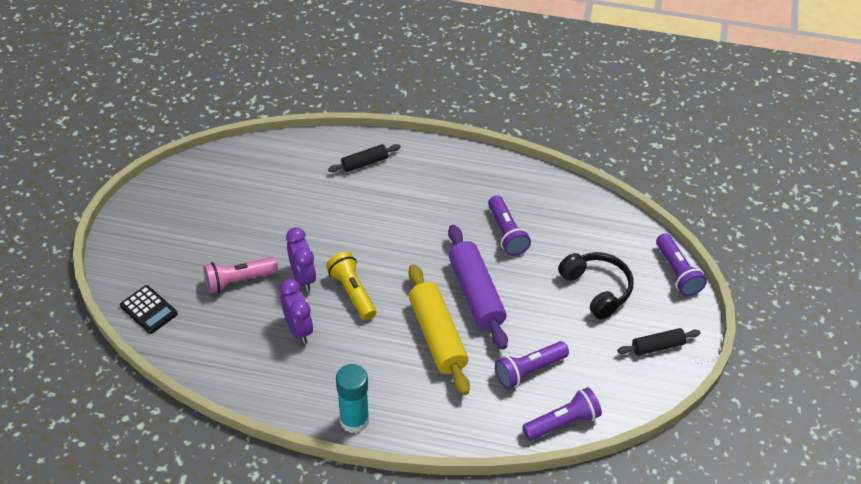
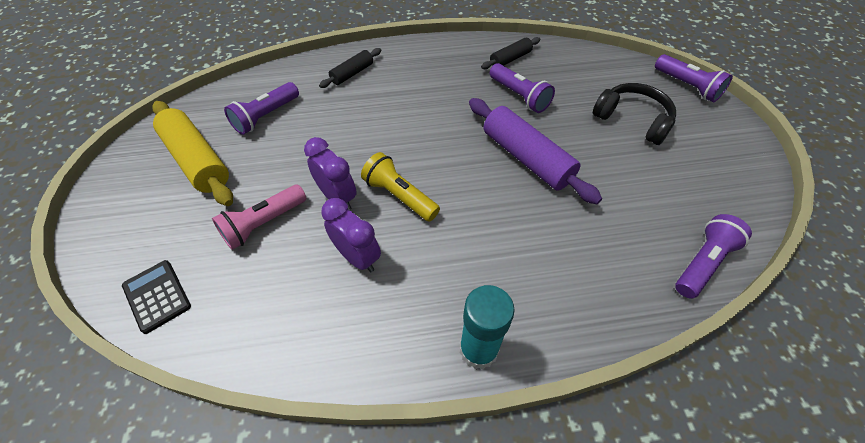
camera: 20 degrees left, 5 degrees up
black calculator [120,285,178,334] -> black calculator turned 150 degrees counterclockwise [122,260,191,334]
yellow rolling pin [408,264,470,395] -> yellow rolling pin moved to [152,101,233,206]
purple flashlight [495,341,569,389] -> purple flashlight moved to [224,82,299,135]
black rolling pin [617,328,701,356] -> black rolling pin moved to [481,37,540,69]

